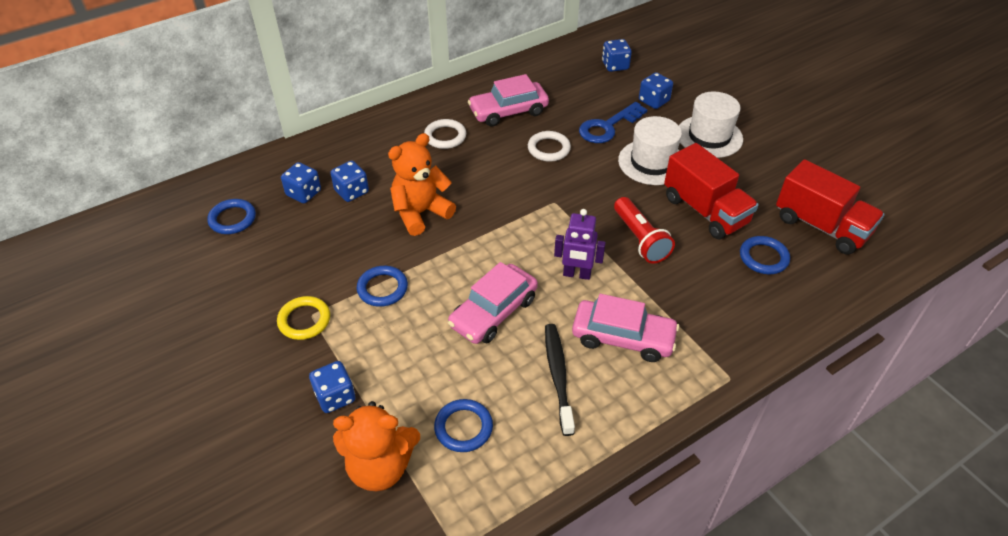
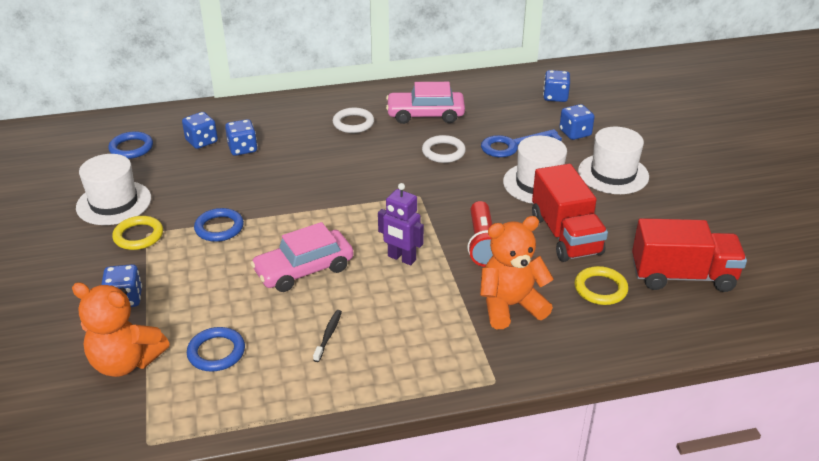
camera: 20 degrees right, 10 degrees down
orange teddy bear [388,133,456,236] -> orange teddy bear moved to [480,216,554,329]
black toothbrush [545,324,575,436] -> black toothbrush [313,310,342,362], size x0.55
pink car [572,294,679,362] -> none
blue ring [740,236,790,274] -> yellow ring [575,266,628,305]
red truck [776,159,885,255] -> red truck turned 60 degrees counterclockwise [632,218,747,292]
none -> white hat [76,154,151,225]

